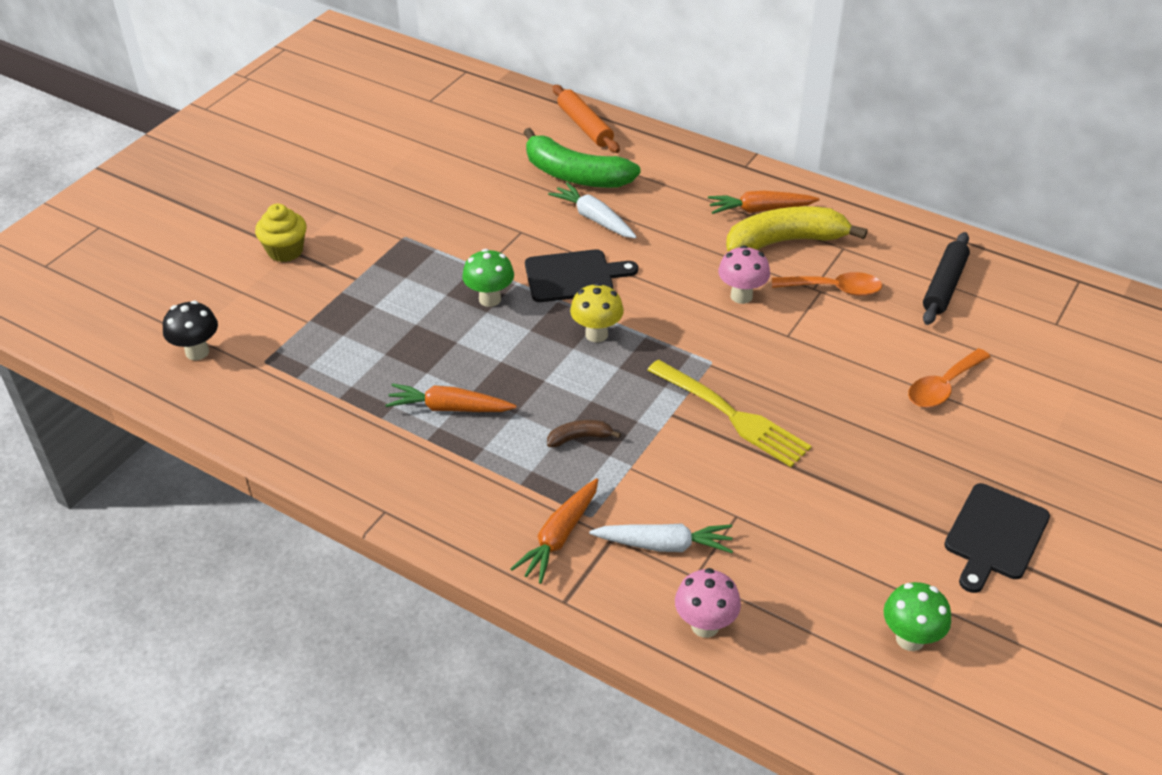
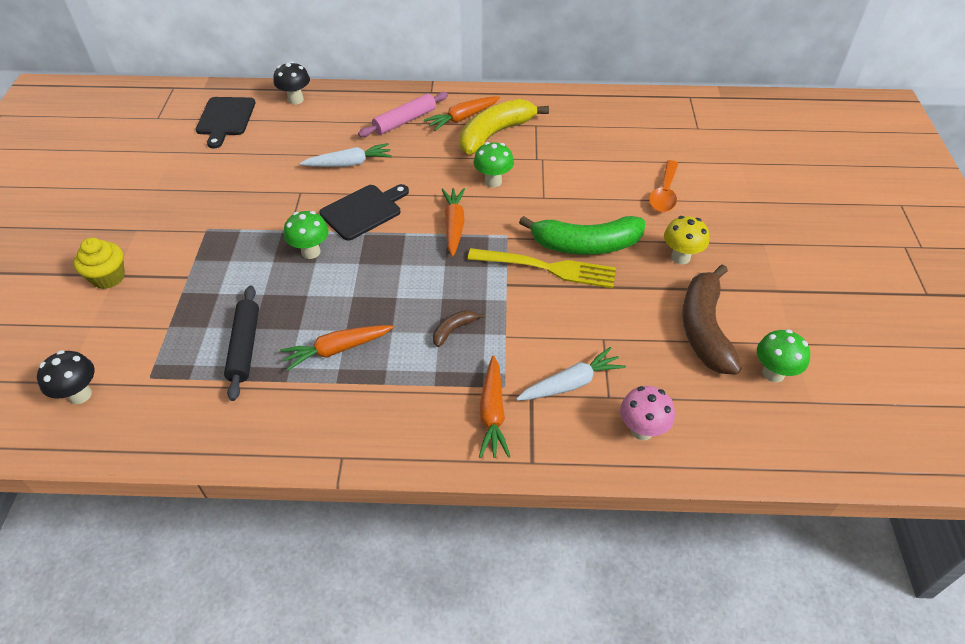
camera: 30 degrees left, 5 degrees up
green banana [524,128,641,188] -> green banana moved to [519,216,645,255]
white carrot [548,182,637,238] -> white carrot turned 150 degrees clockwise [300,143,392,167]
orange rolling pin [553,85,620,153] -> black mushroom [273,61,310,105]
yellow mushroom [570,283,624,342] -> yellow mushroom moved to [664,216,709,264]
pink mushroom [718,245,770,304] -> green mushroom [473,142,514,188]
orange spoon [772,272,882,296] -> none
black rolling pin [923,232,970,325] -> black rolling pin moved to [224,286,259,401]
black cutting board [944,483,1050,593] -> black cutting board moved to [196,97,255,149]
none -> pink rolling pin [358,92,448,137]
none -> orange carrot [442,188,465,257]
none -> brown banana [682,264,742,375]

